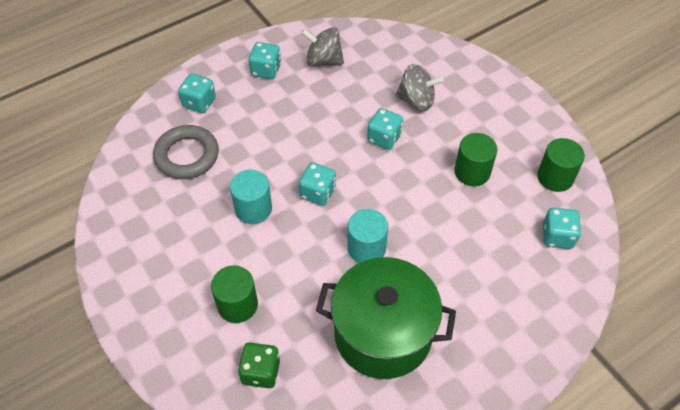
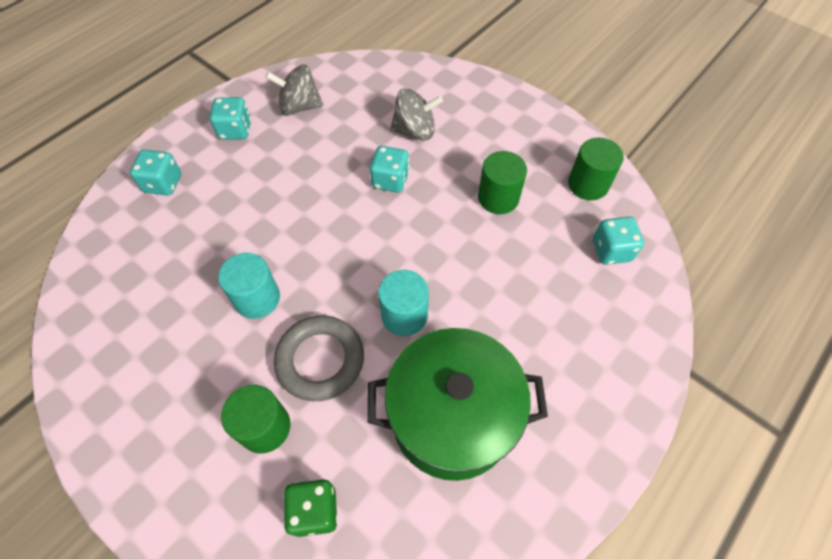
camera: 15 degrees left, 5 degrees up
grey ring [153,125,219,179] -> grey ring moved to [274,315,364,401]
turquoise dice [299,163,336,206] -> none

